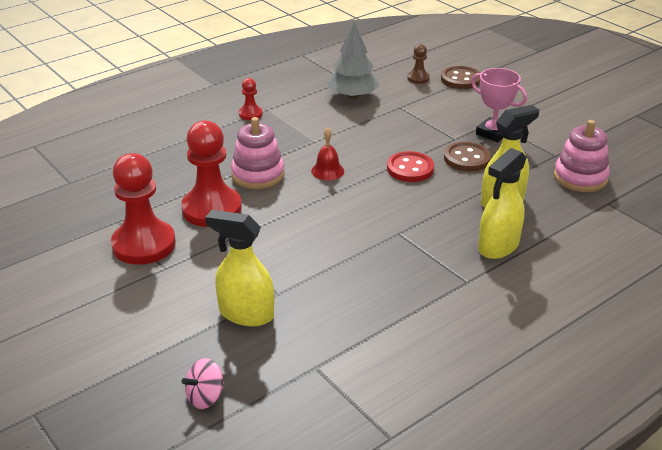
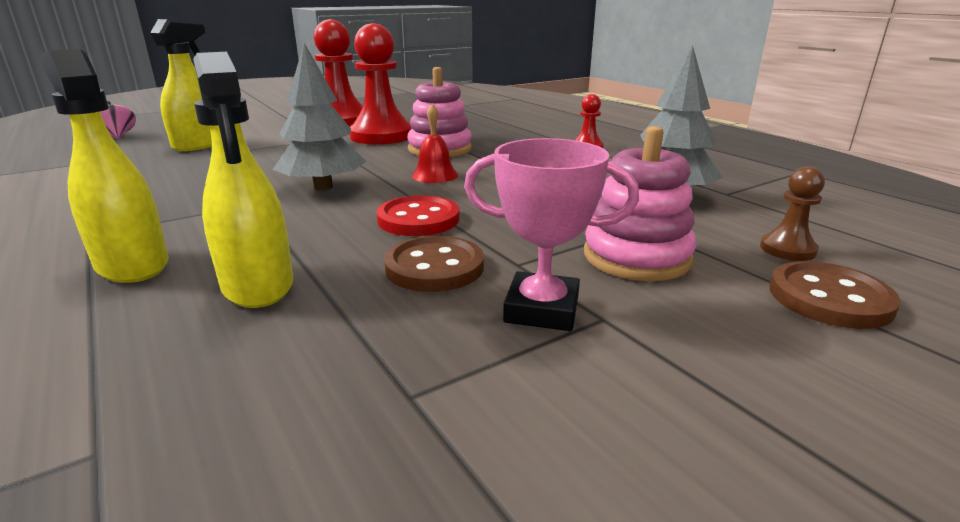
camera: 95 degrees right, 10 degrees down
pink trophy [471,68,527,142] -> pink trophy turned 60 degrees clockwise [464,138,639,331]
pink stacking toy [554,120,610,192] -> pink stacking toy moved to [584,126,697,281]
none -> grey tree [272,43,367,190]

